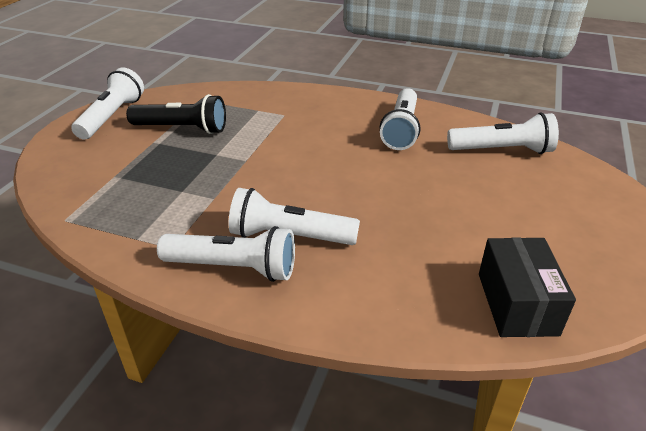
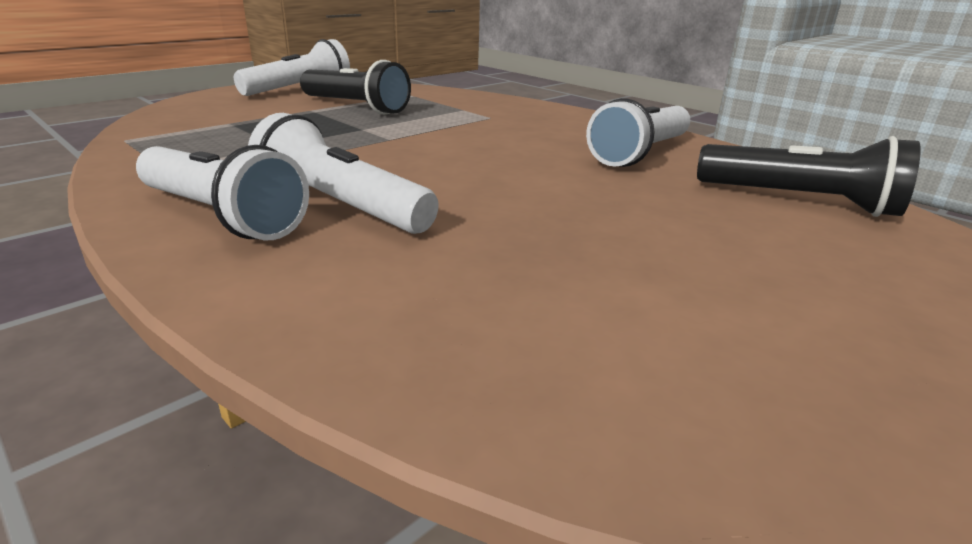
camera: 25 degrees right, 10 degrees down
white flashlight [447,112,559,154] -> black flashlight [697,136,921,217]
black box [479,237,576,337] -> none

